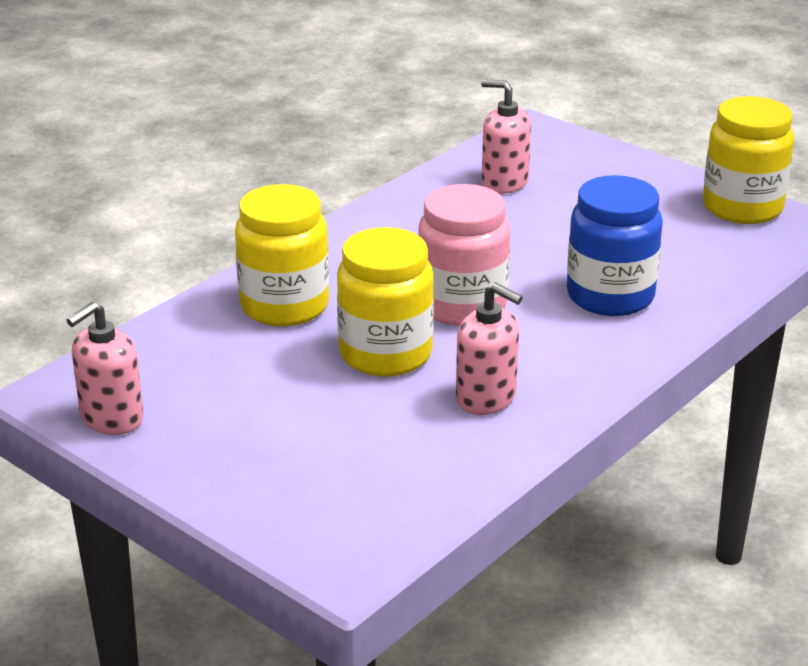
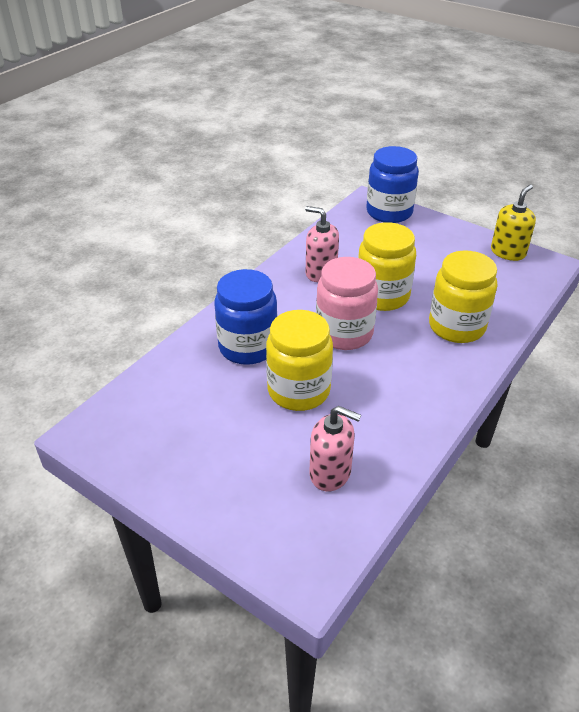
camera: 175 degrees right, 10 degrees up
pink soap dispenser [67,302,144,435] -> yellow soap dispenser [491,185,536,261]
yellow jar [703,96,794,224] -> yellow jar moved to [266,310,333,411]
none -> blue jar [366,146,419,223]

